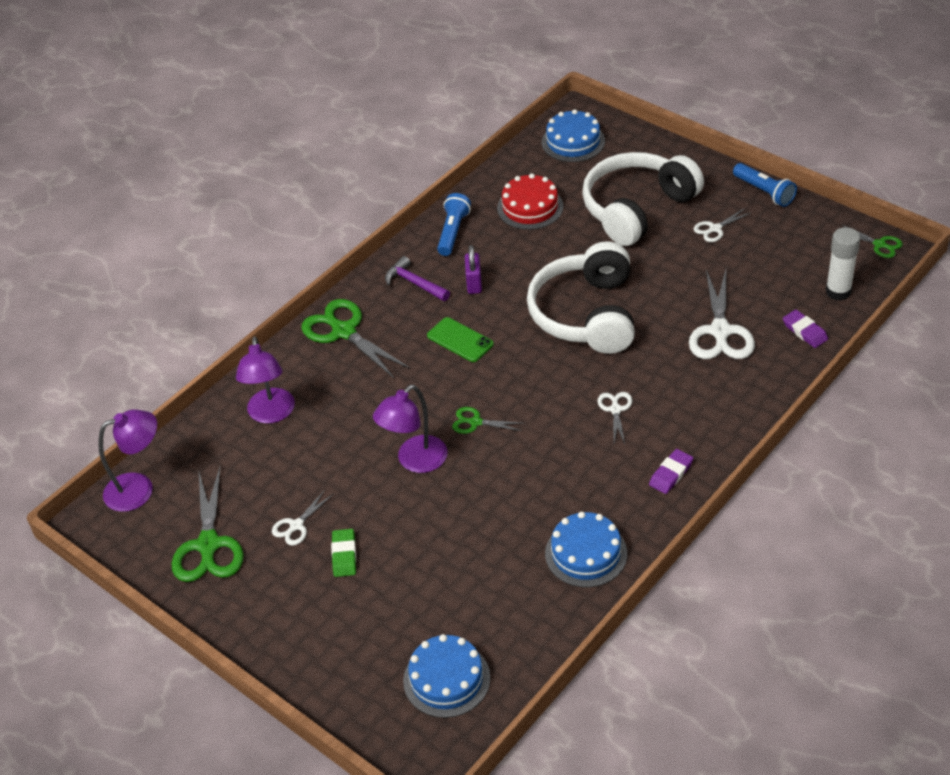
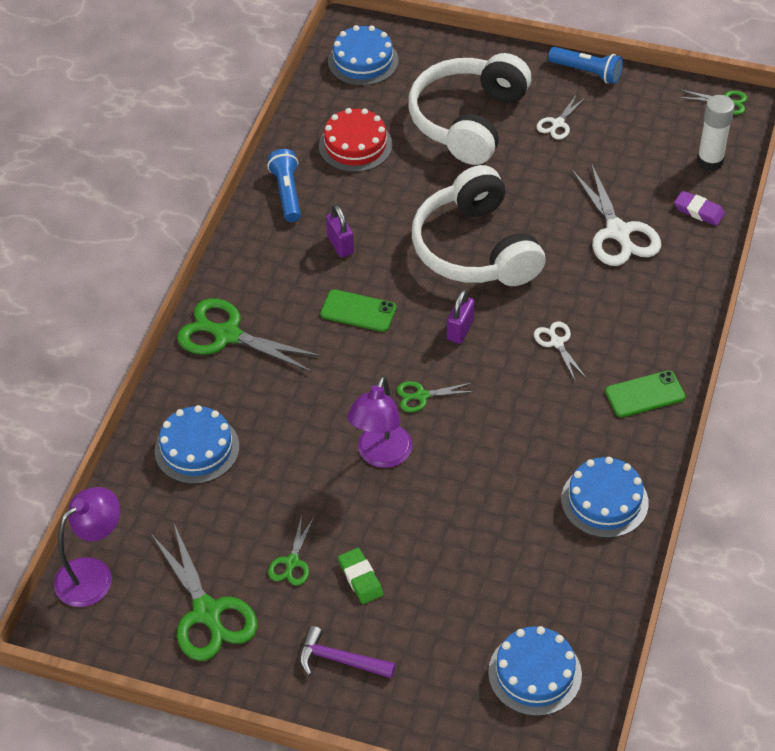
camera: 25 degrees left, 5 degrees up
purple lamp [236,336,295,423] -> blue cake [155,405,239,484]
white scissors [272,490,333,546] -> green scissors [268,515,314,586]
purple hammer [385,256,450,301] -> purple hammer moved to [299,626,396,679]
purple eraser [649,449,693,494] -> green phone [605,370,686,417]
none -> purple padlock [447,289,475,344]

